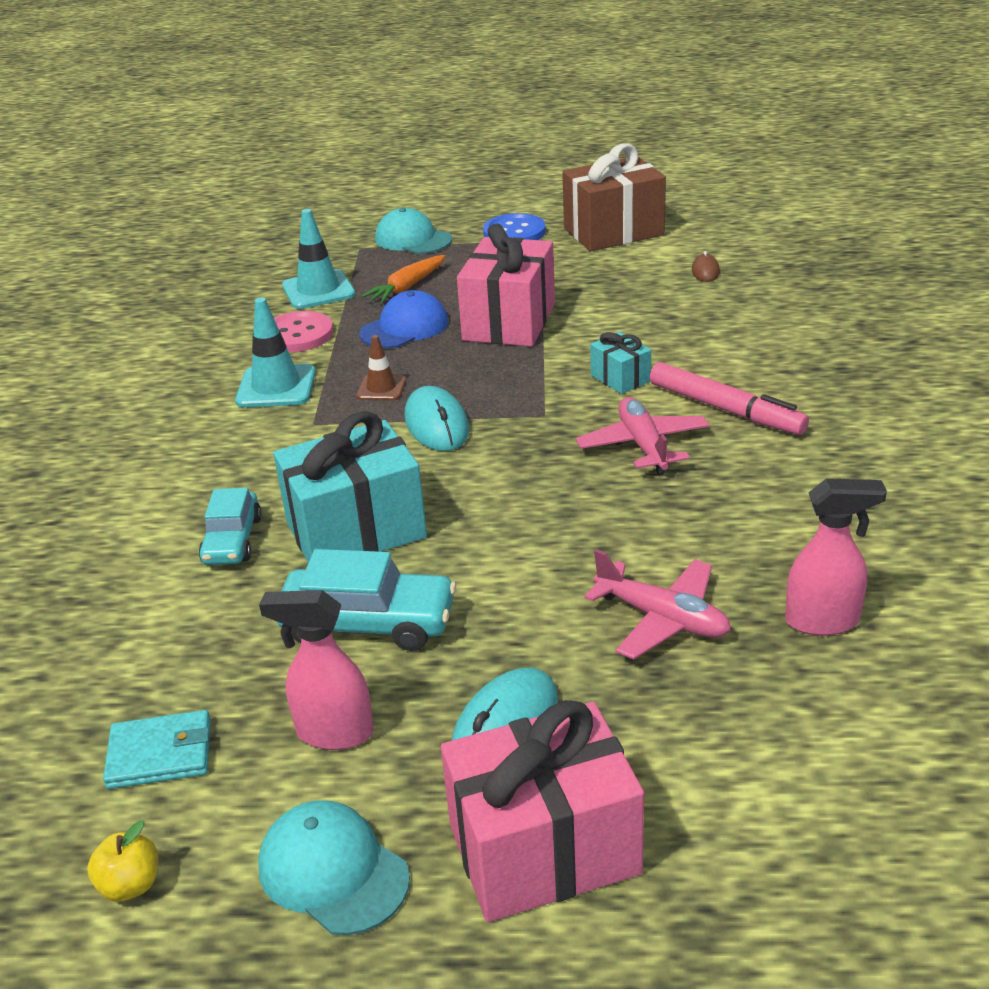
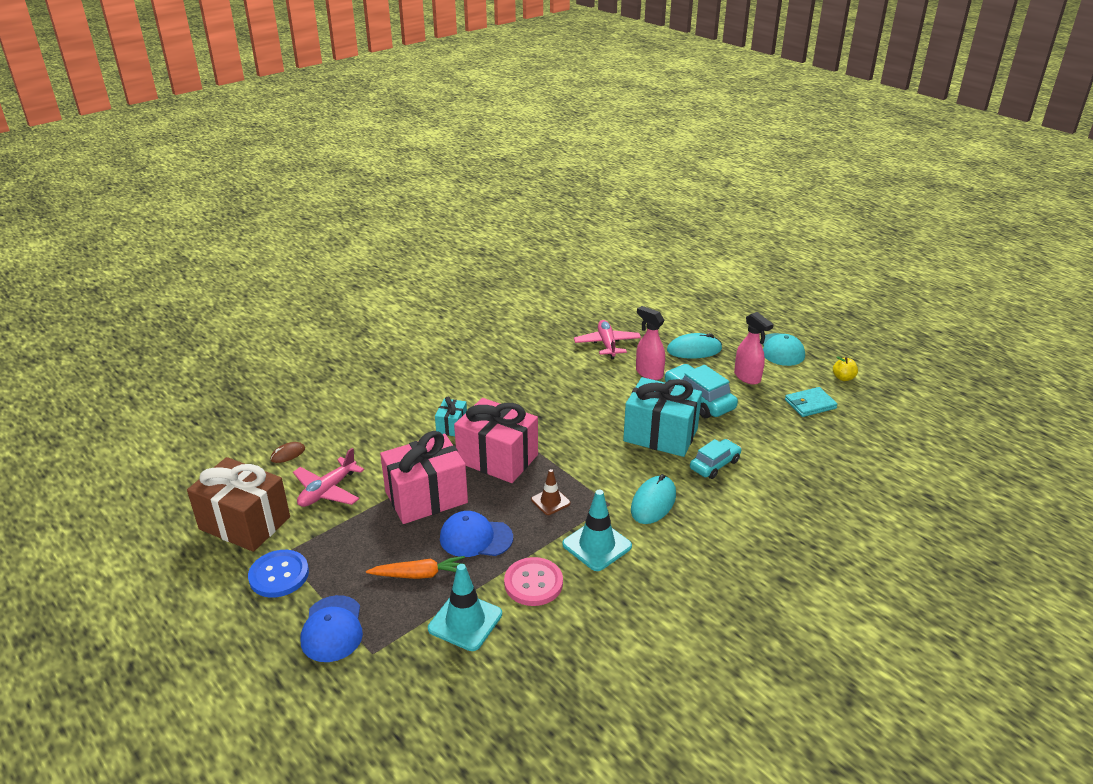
camera: 135 degrees left, 0 degrees up
turquoise wallet [103,710,211,789] -> turquoise wallet turned 60 degrees counterclockwise [785,387,838,417]
turquoise cap [375,208,452,254] -> blue cap [300,595,363,662]
turquoise mouse [405,386,469,451] -> turquoise mouse moved to [631,474,676,524]
pink gift [441,700,644,922] -> pink gift moved to [454,398,538,483]
pink plane [576,397,710,475] -> pink plane moved to [293,448,364,507]
pink marker [650,362,809,435] -> none
pink spray bottle [785,478,887,636] -> pink spray bottle moved to [636,306,665,380]

